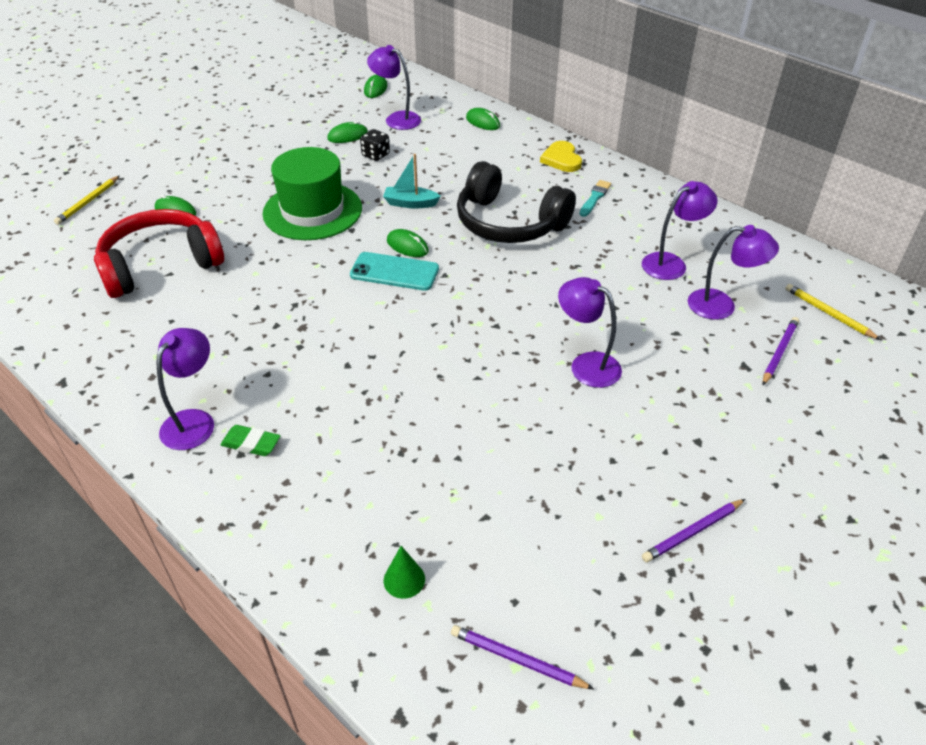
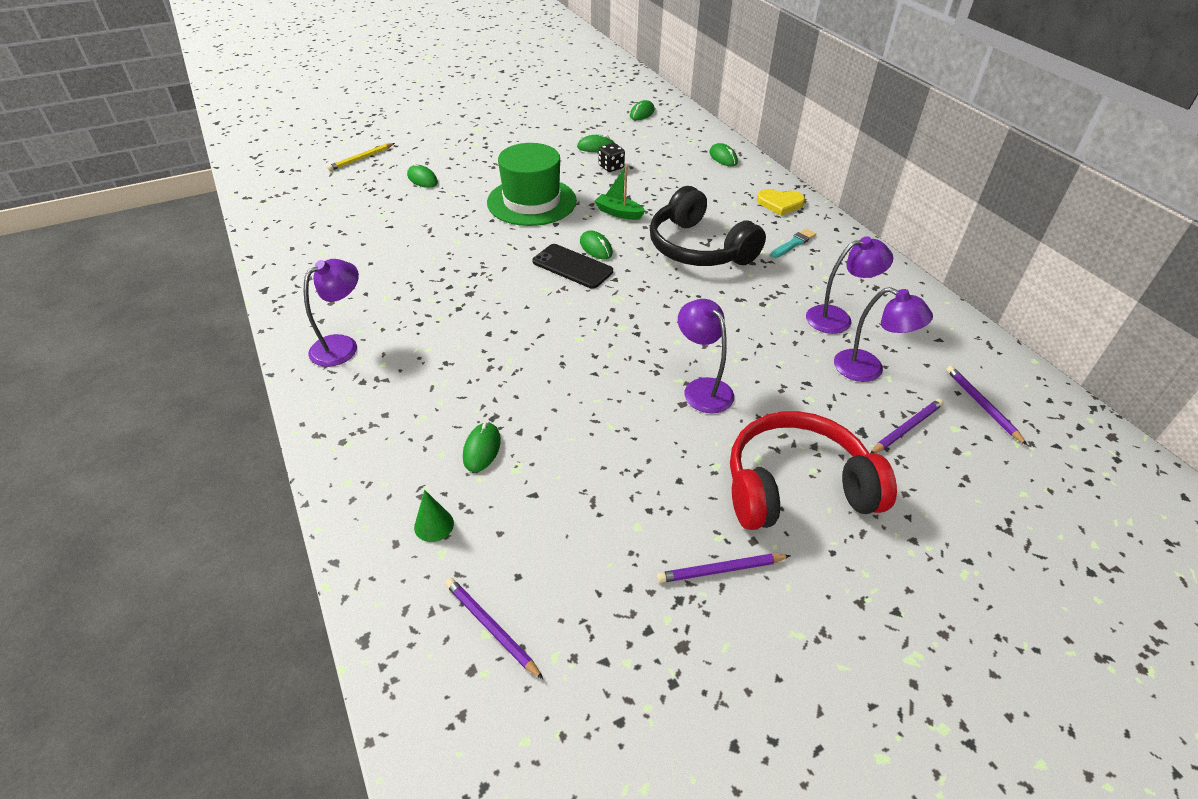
camera: 20 degrees right, 0 degrees up
red headphones [94,209,224,298] -> red headphones moved to [730,411,897,530]
green eraser [220,425,280,456] -> none
turquoise phone [350,252,439,291] -> black phone [532,244,613,289]
purple lamp [367,45,421,130] -> none
turquoise boat [383,154,441,208] -> green boat [594,166,645,220]
yellow heart [540,141,582,172] -> yellow heart turned 90 degrees counterclockwise [757,189,805,216]
yellow pencil [785,284,881,340] -> purple pencil [946,366,1027,445]
none -> green mouse [463,422,501,472]

